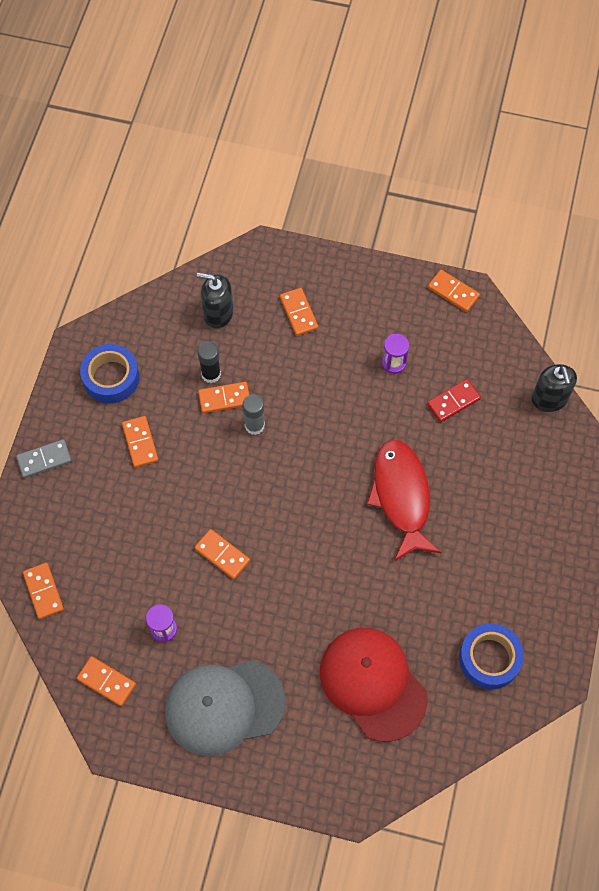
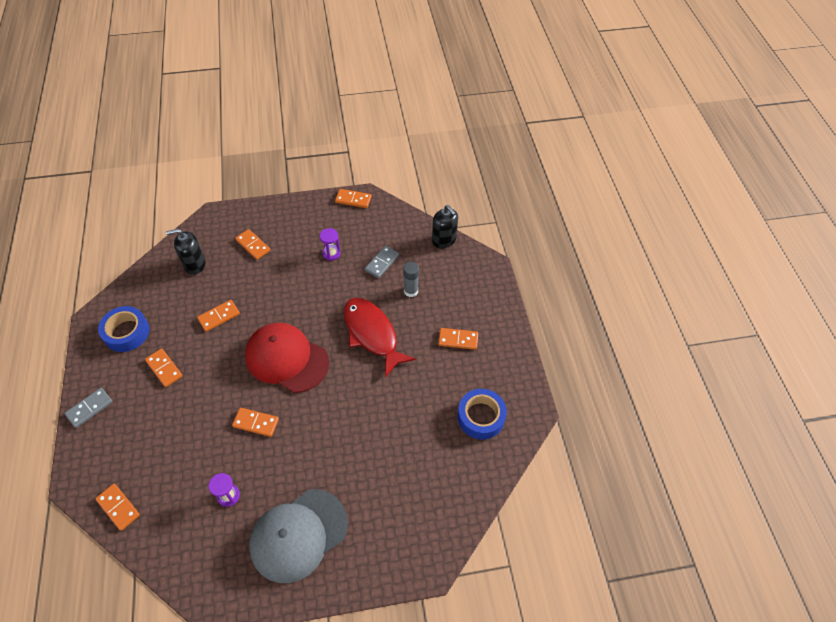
camera: 25 degrees left, 10 degrees down
orange domino [77,656,136,706] -> orange domino moved to [438,328,478,350]
black glue stick [197,342,221,383] -> none
grey glue stick [242,394,265,435] -> grey glue stick moved to [403,262,419,297]
red cap [320,628,428,742] -> red cap moved to [245,323,329,393]
red domino [427,379,481,422] -> grey domino [365,246,399,278]

